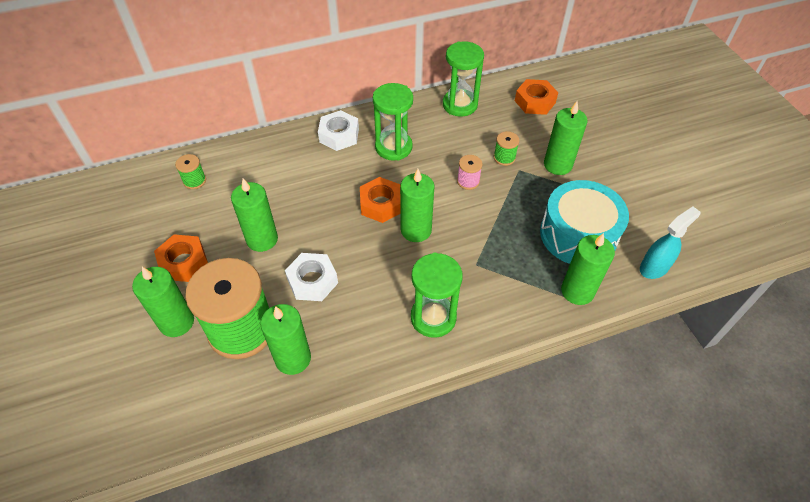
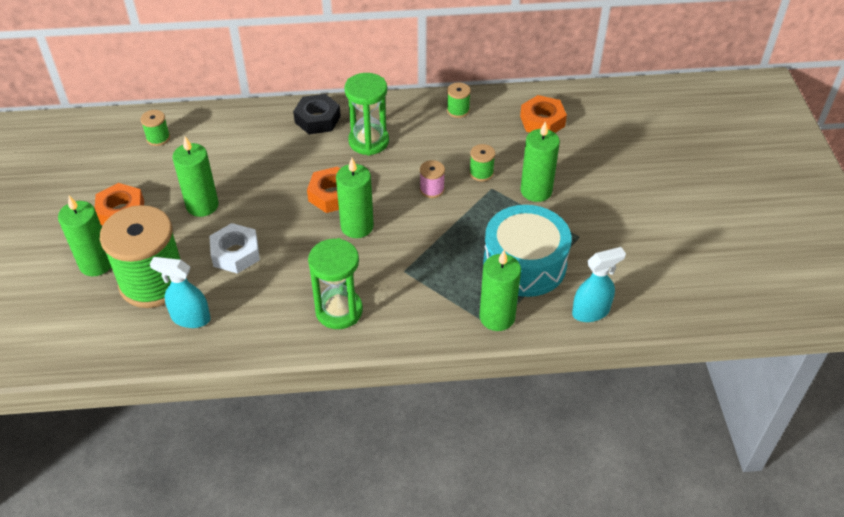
camera: 15 degrees right, 5 degrees down
green candle [260,304,311,375] -> turquoise spray bottle [150,257,211,328]
white nut [318,110,359,151] -> black nut [293,94,341,134]
green hourglass [443,41,484,117] -> green spool [447,82,471,118]

